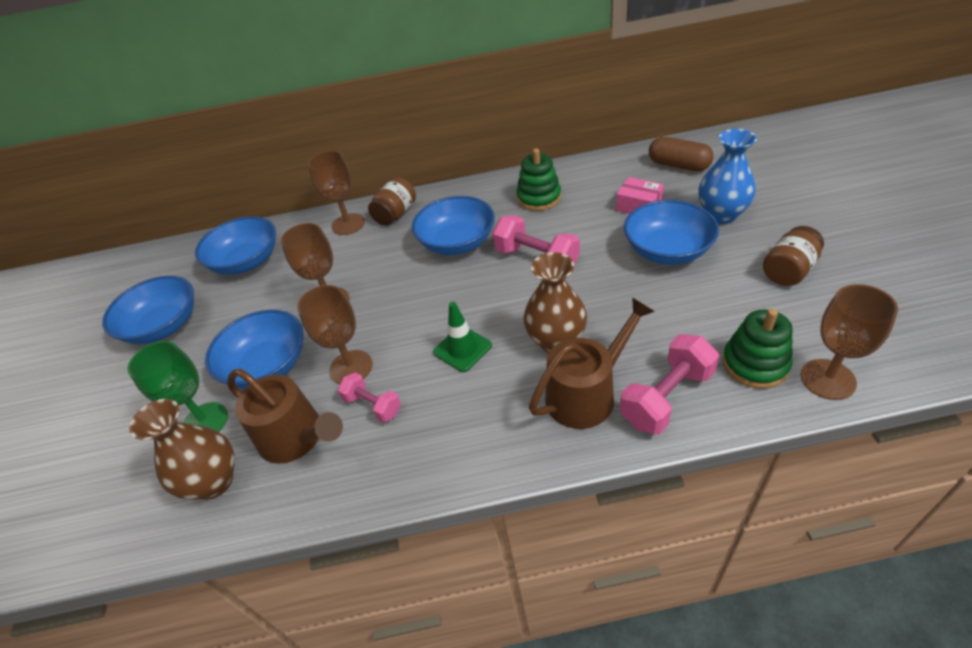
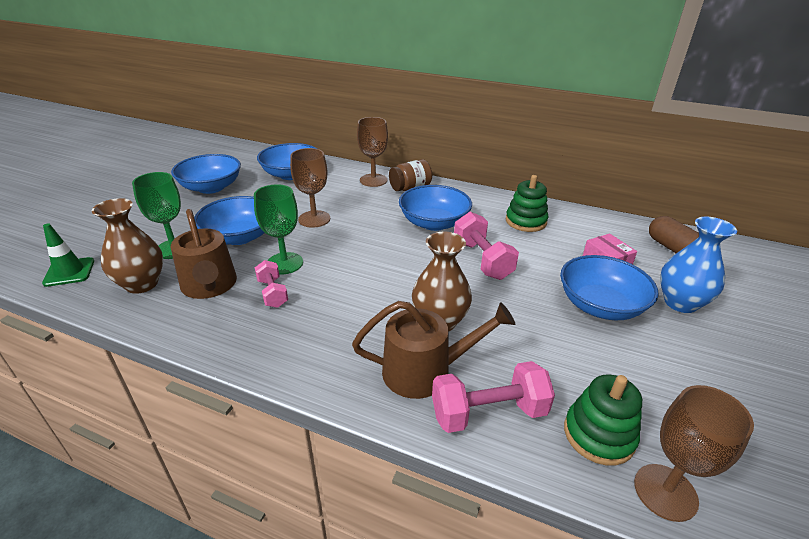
camera: 25 degrees right, 10 degrees down
brown goblet [297,285,373,384] -> green goblet [254,184,303,274]
green traffic cone [433,302,492,372] -> green traffic cone moved to [42,224,94,287]
brown jar [763,226,824,286] -> none

